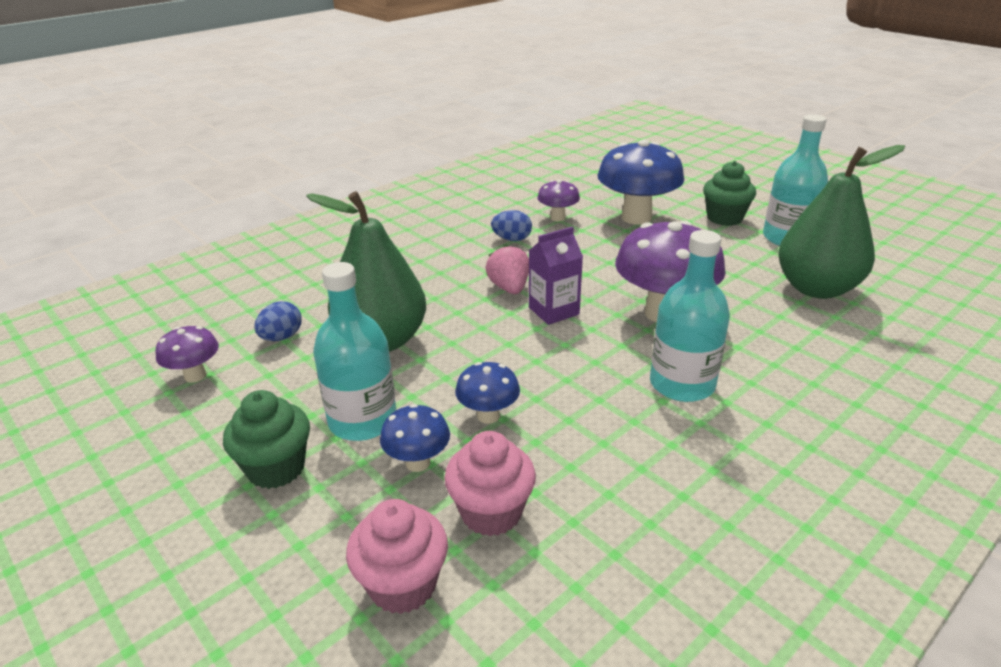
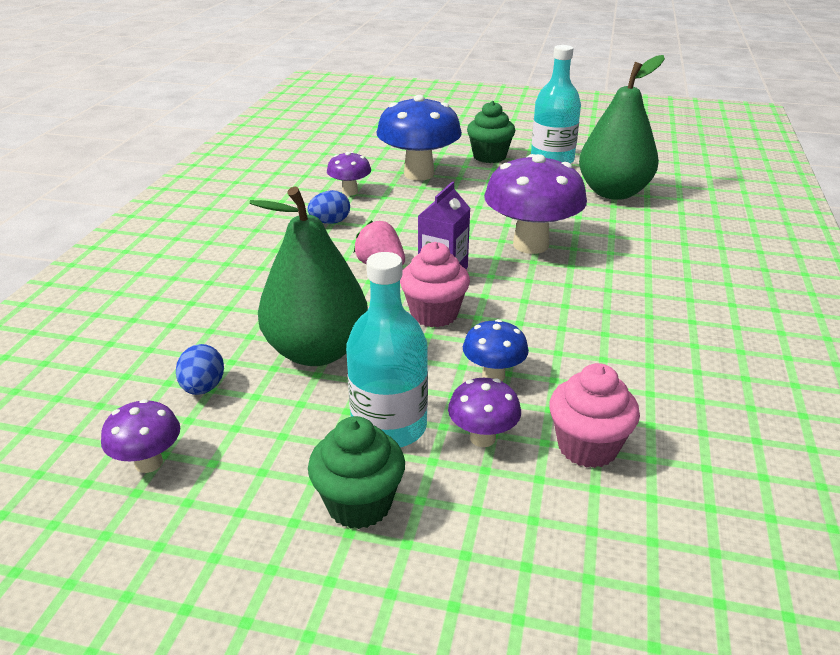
camera: 35 degrees left, 0 degrees up
pink cupcake [346,499,448,614] -> pink cupcake moved to [400,242,470,327]
blue mushroom [380,404,450,472] -> purple mushroom [448,378,521,447]
turquoise bottle [650,230,730,402] -> none

